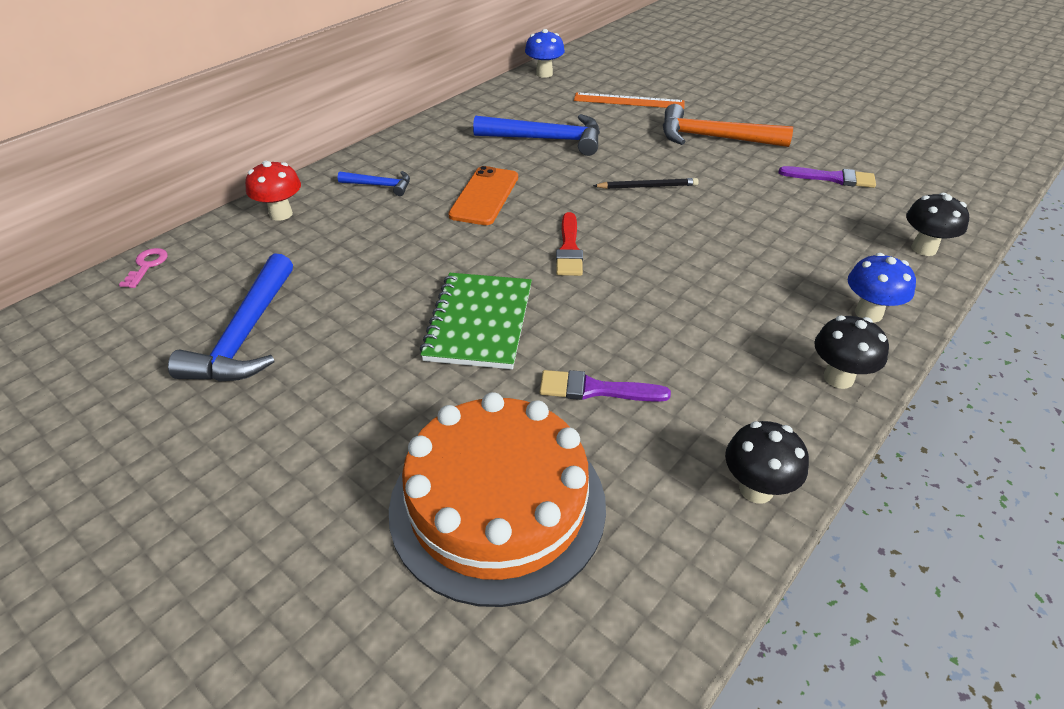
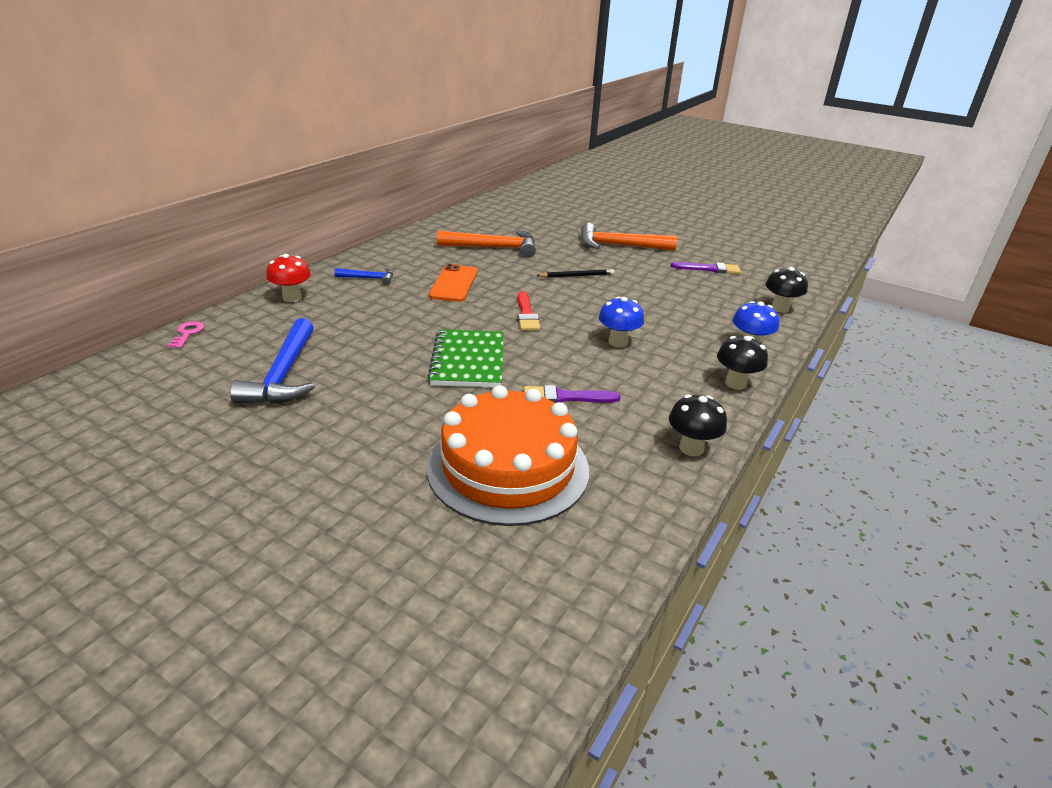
camera: 10 degrees left, 10 degrees down
blue hammer [473,114,600,156] -> orange hammer [437,230,536,258]
blue mushroom [525,29,565,78] -> blue mushroom moved to [599,297,644,347]
orange ruler [574,92,685,109] -> none

